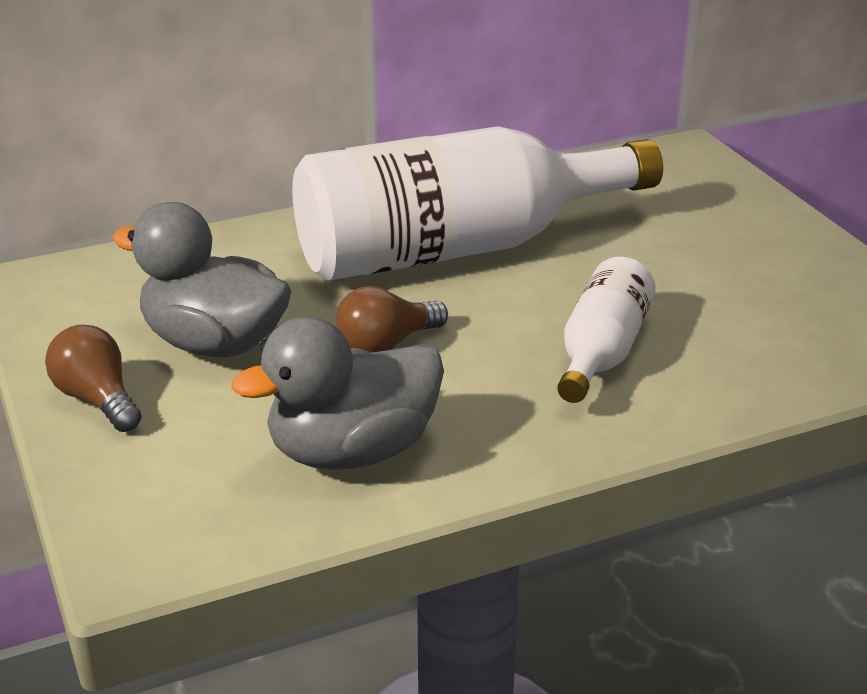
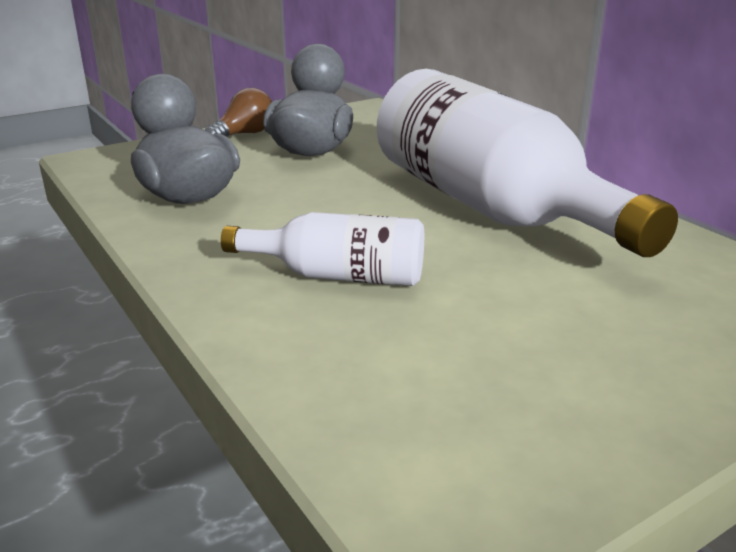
camera: 80 degrees right, 5 degrees down
brown light bulb [335,286,448,352] -> none

